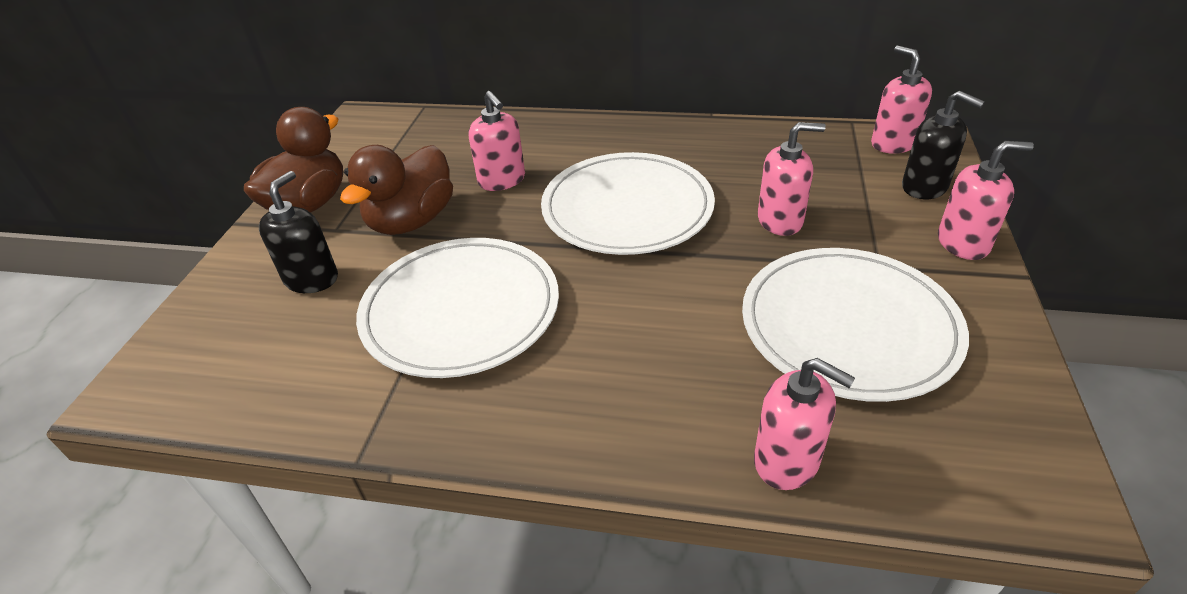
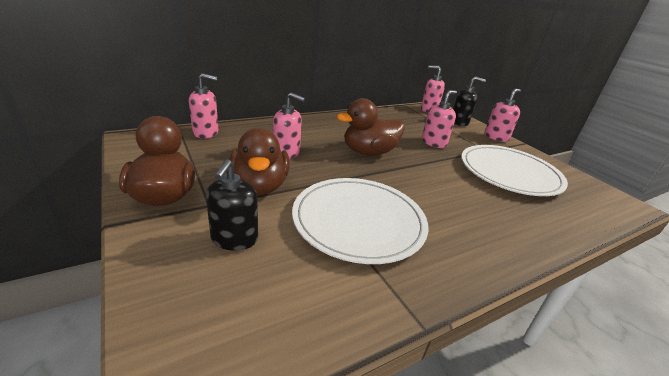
camera: 45 degrees left, 10 degrees down
black soap dispenser [259,171,338,293] -> black soap dispenser turned 150 degrees counterclockwise [206,159,258,251]
white plate [541,152,715,255] -> brown duck [337,98,405,155]
pink soap dispenser [754,358,855,490] -> pink soap dispenser moved to [189,73,219,138]

